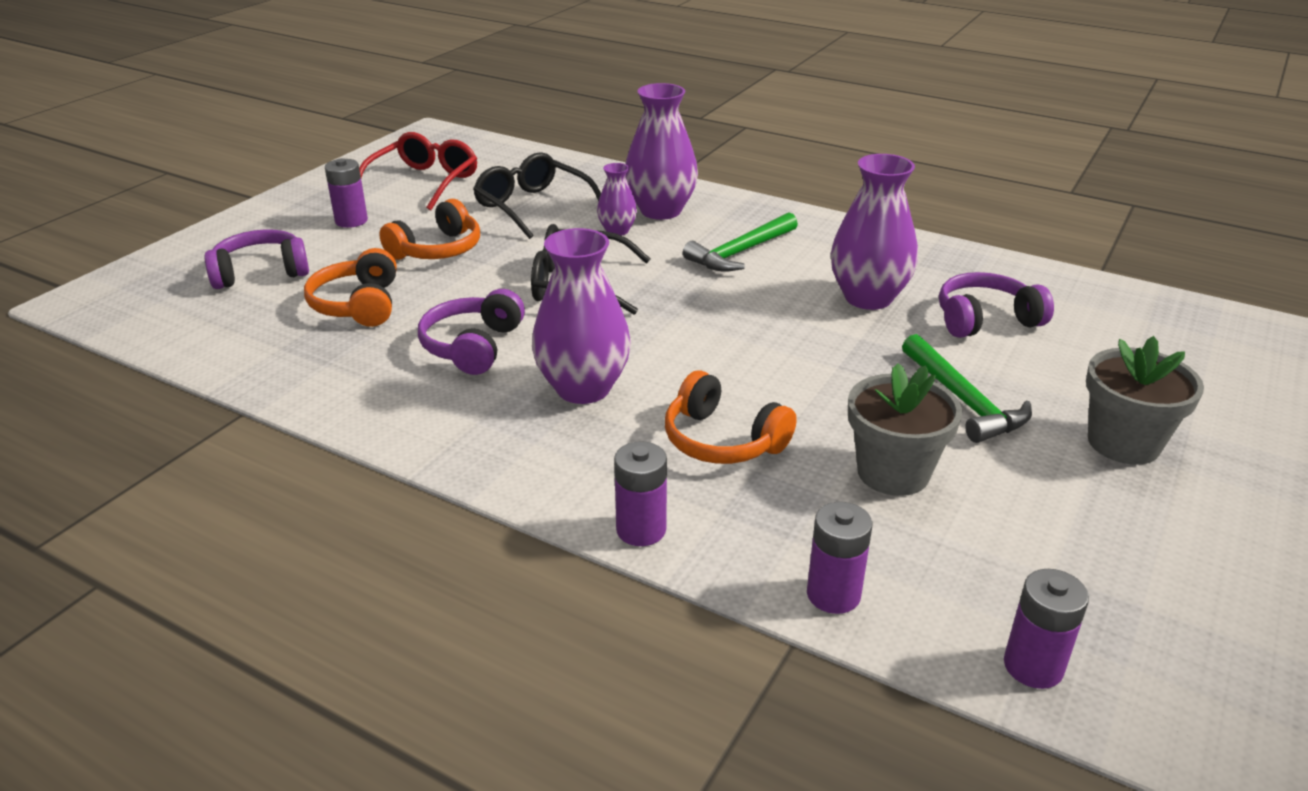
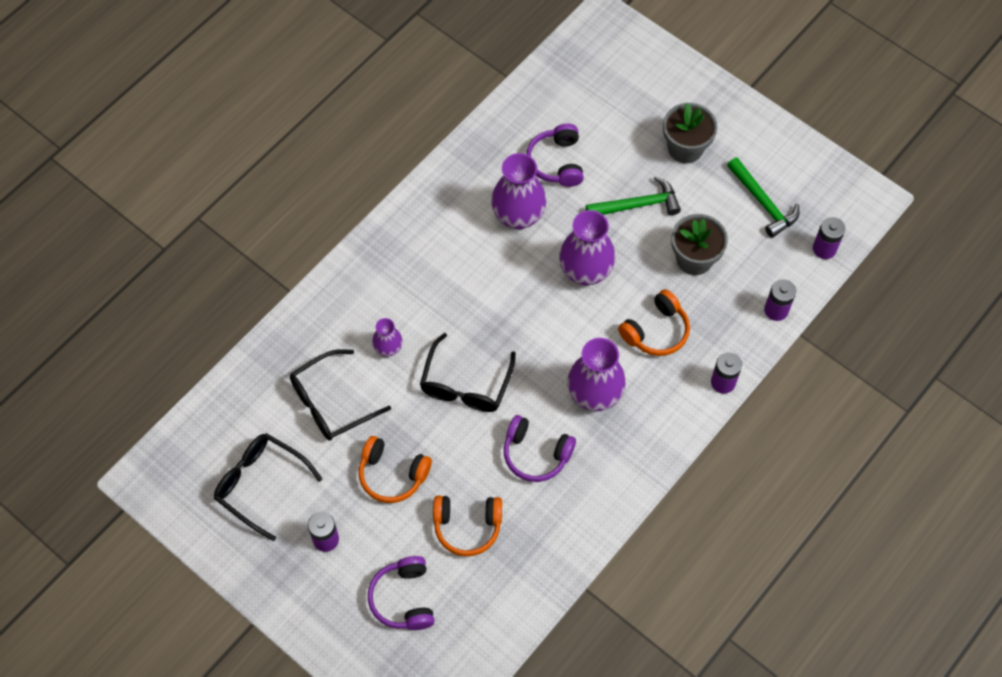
camera: 80 degrees left, 30 degrees up
red glasses [359,132,477,210] -> black glasses [214,433,323,541]
orange headphones [379,199,480,260] -> orange headphones turned 150 degrees clockwise [359,436,432,503]
purple vase [625,83,698,220] -> purple vase moved to [559,210,615,285]
green hammer [683,212,798,272] -> green hammer moved to [727,157,799,238]

